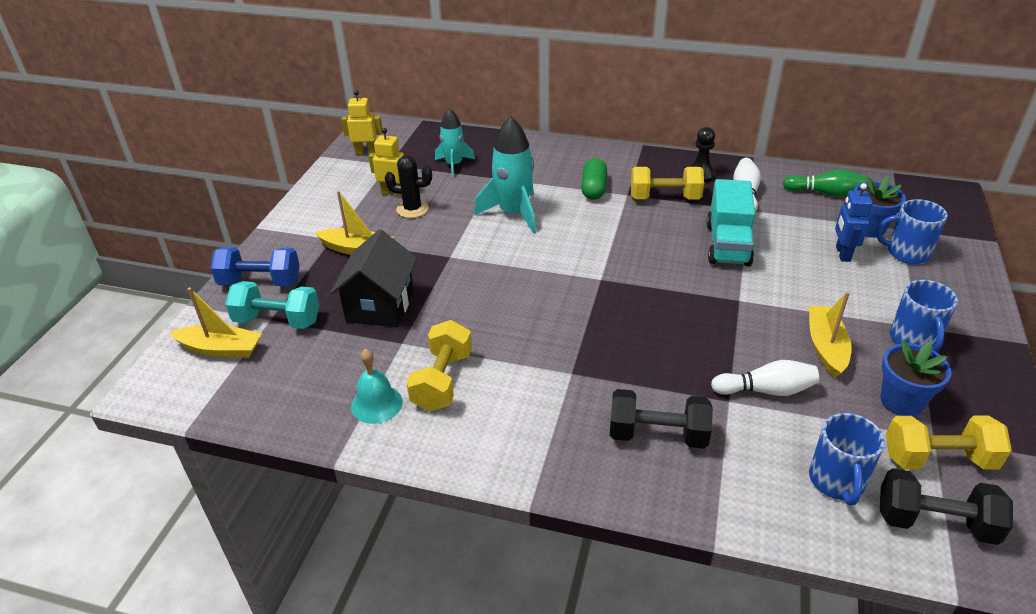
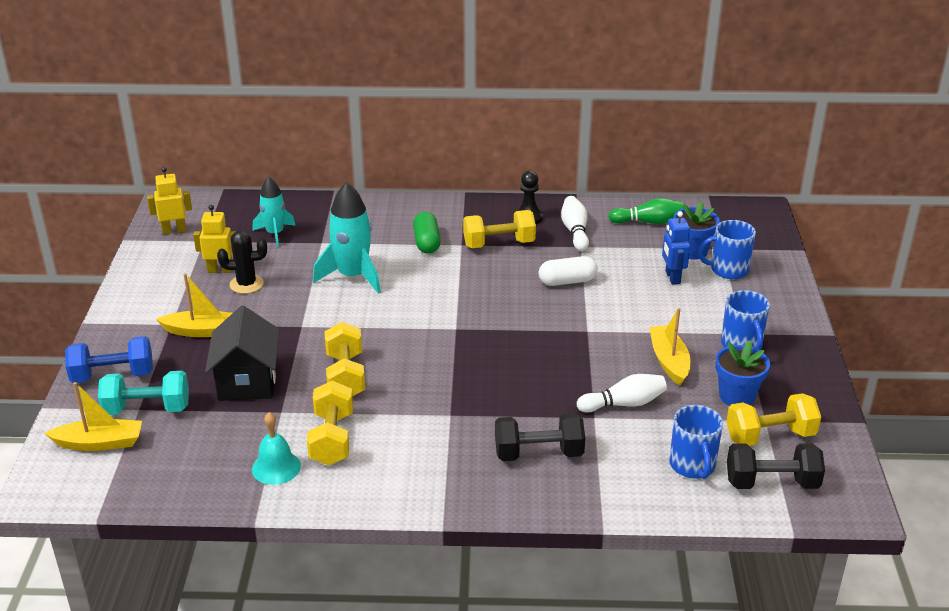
camera: 15 degrees left, 5 degrees down
turquoise truck [706,179,755,266] -> white capsule [539,256,598,286]
none -> yellow dumbbell [325,322,365,396]

